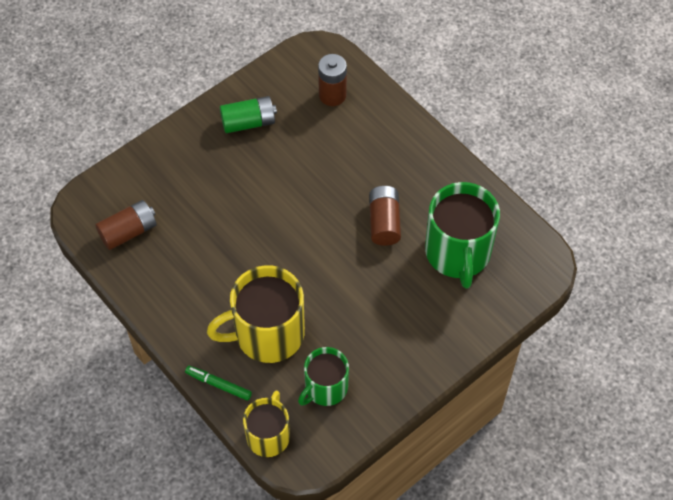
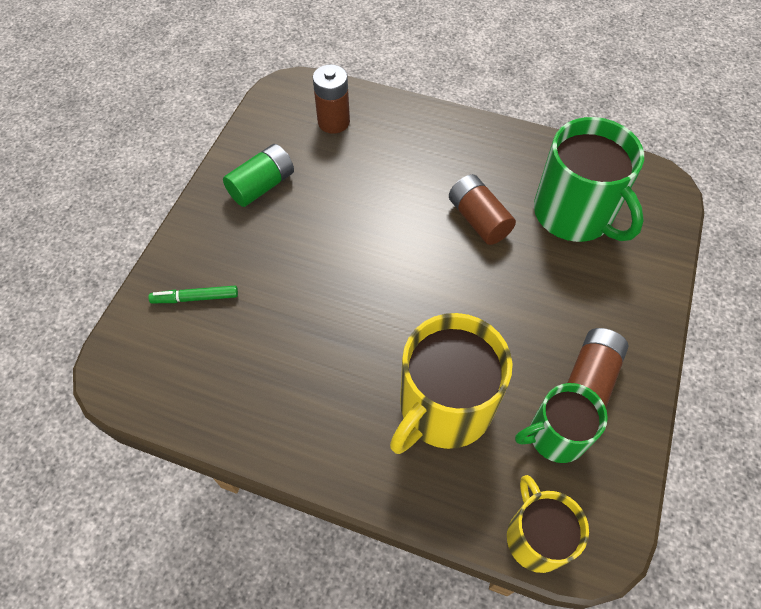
camera: 30 degrees left, 0 degrees up
brown battery [95,200,157,250] -> brown battery moved to [568,328,628,408]
green marker [185,366,252,401] -> green marker moved to [148,286,238,303]
green mug [298,347,349,406] -> green mug turned 60 degrees clockwise [515,383,608,463]

